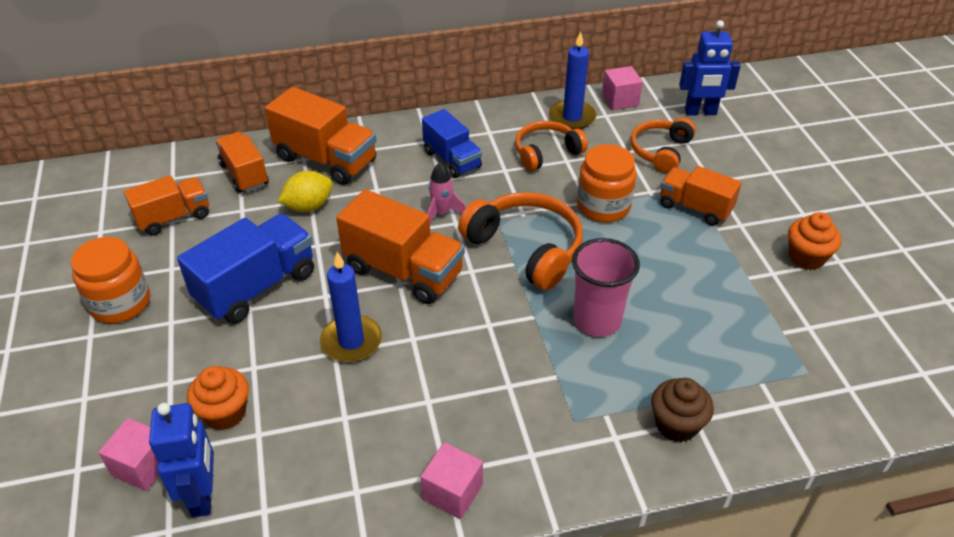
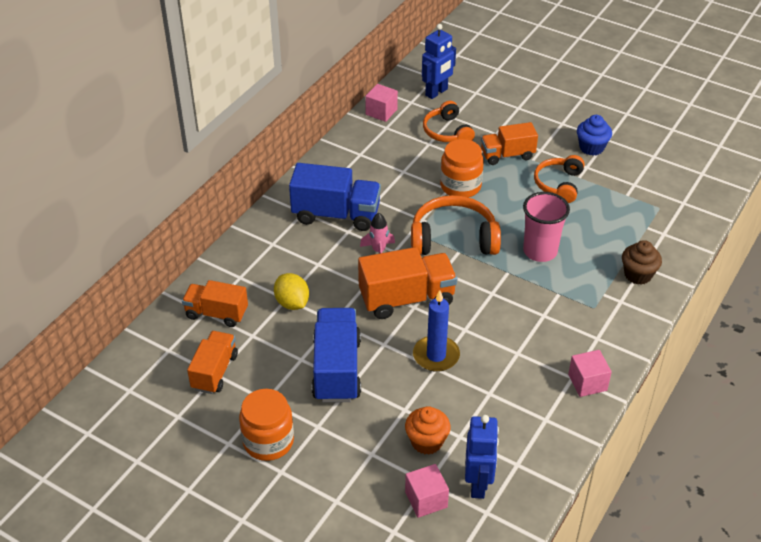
camera: 45 degrees left, 0 degrees up
blue robot [149,403,214,518] -> blue robot turned 60 degrees clockwise [465,415,499,499]
orange truck [265,87,377,185] -> none
yellow lemon [278,171,333,212] -> yellow lemon turned 45 degrees counterclockwise [274,273,309,310]
blue truck [422,109,482,178] -> blue truck [289,163,381,231], size x1.54
orange headphones [515,121,588,171] -> orange headphones moved to [534,155,585,203]
blue candle [549,31,597,130] -> none
orange cupcake [788,212,841,270] -> blue cupcake [577,115,612,156]

